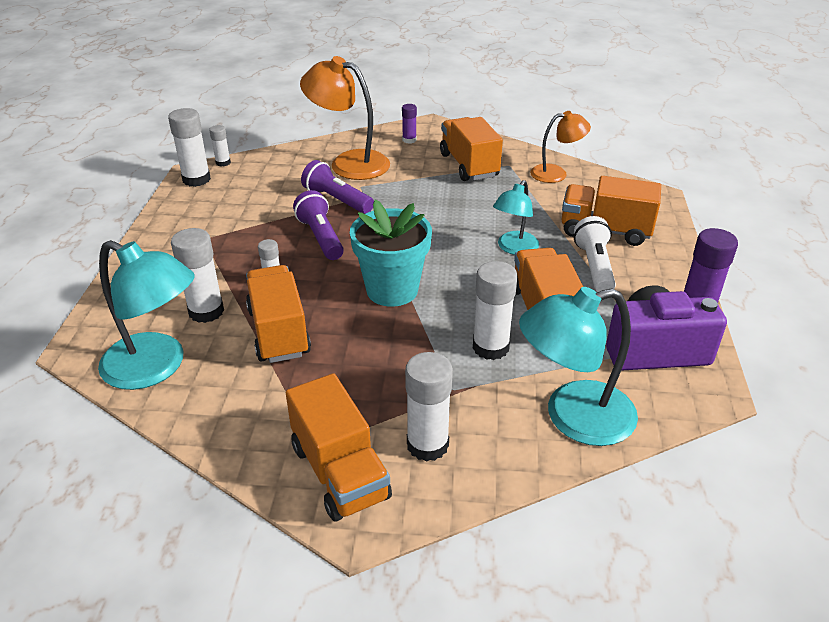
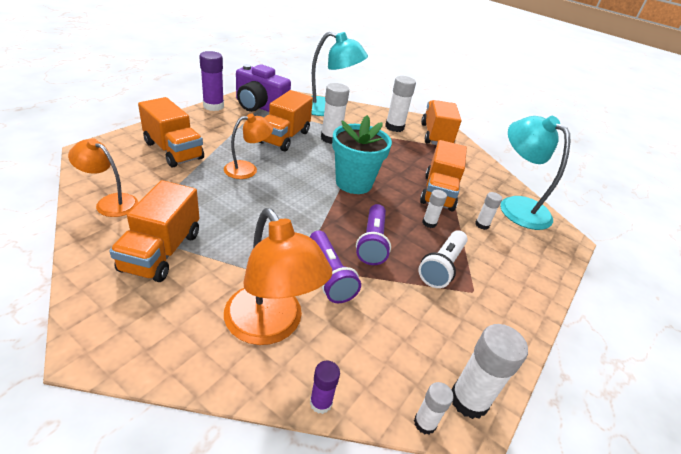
camera: 155 degrees left, 0 degrees up
white glue stick [171,228,224,323] -> white glue stick [475,192,502,230], size x0.56
purple glue stick [402,104,417,144] -> purple glue stick moved to [310,361,340,414]
turquoise lamp [493,180,539,255] -> orange lamp [224,113,273,179]
white flashlight [574,216,616,292] -> white flashlight moved to [419,230,468,288]

